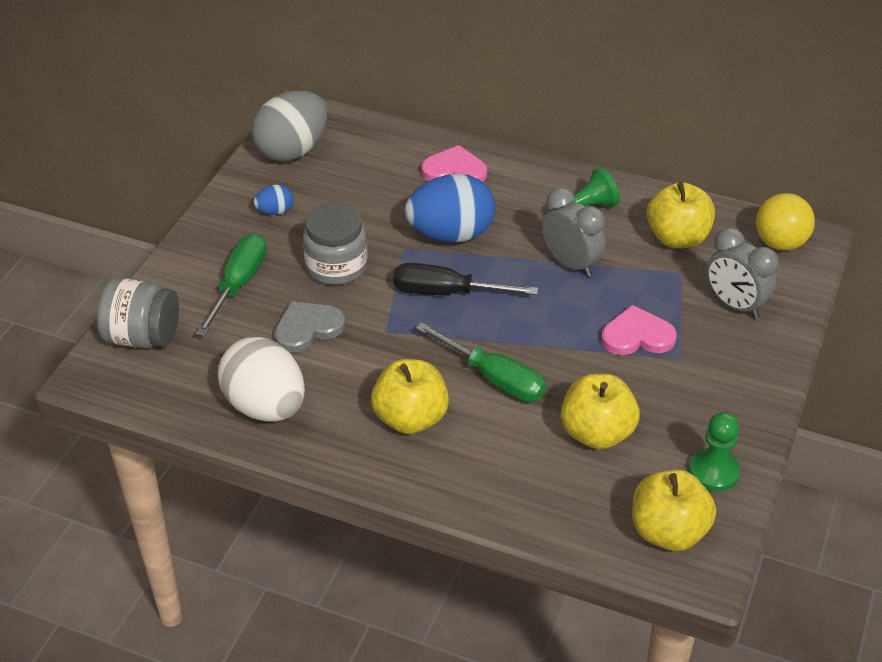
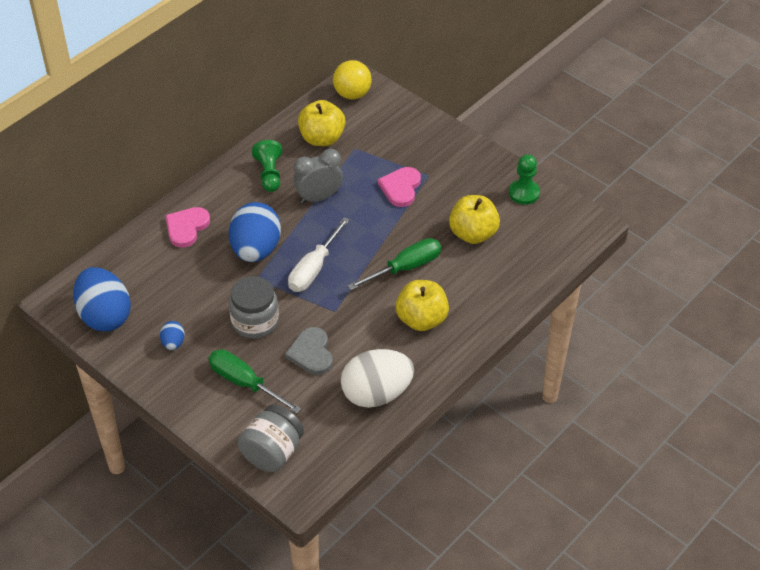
camera: 70 degrees left, 5 degrees up
grey egg [252,91,327,162] -> blue egg [73,267,131,331]
black screwdriver [393,263,538,295] -> white screwdriver [288,217,350,292]
yellow apple [632,470,716,551] -> none
grey clock [707,227,779,318] -> none

